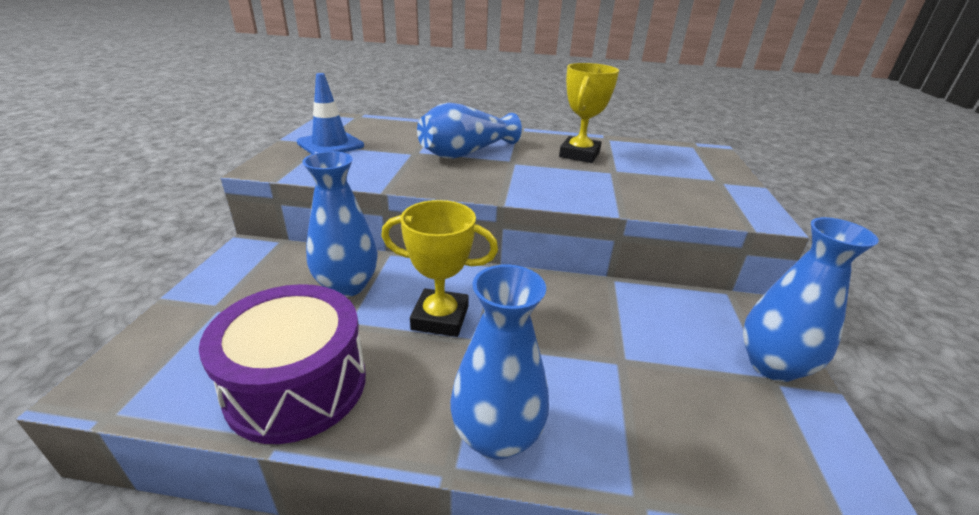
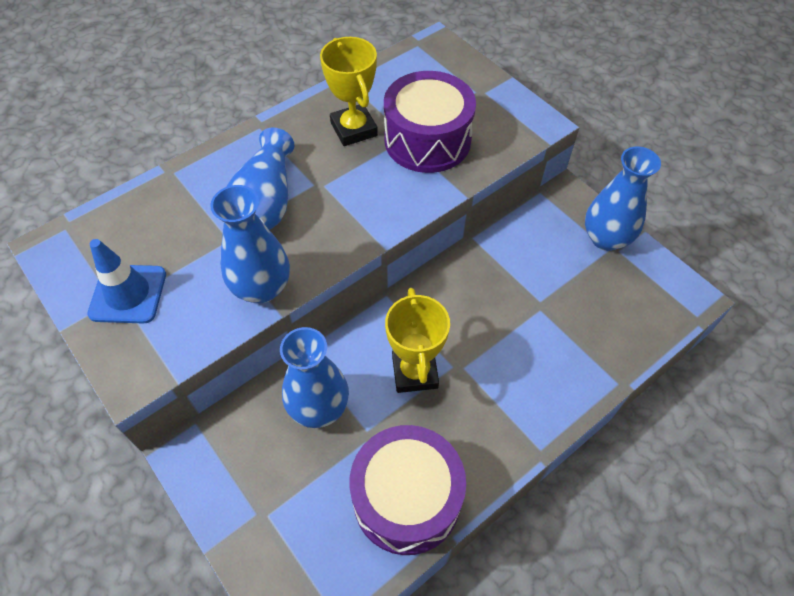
camera: 45 degrees left, 25 degrees up
yellow trophy [381,200,498,337] -> yellow trophy turned 60 degrees counterclockwise [385,288,450,393]
blue vase [450,264,549,460] -> blue vase moved to [210,185,290,303]
none -> purple drum [384,71,476,173]

